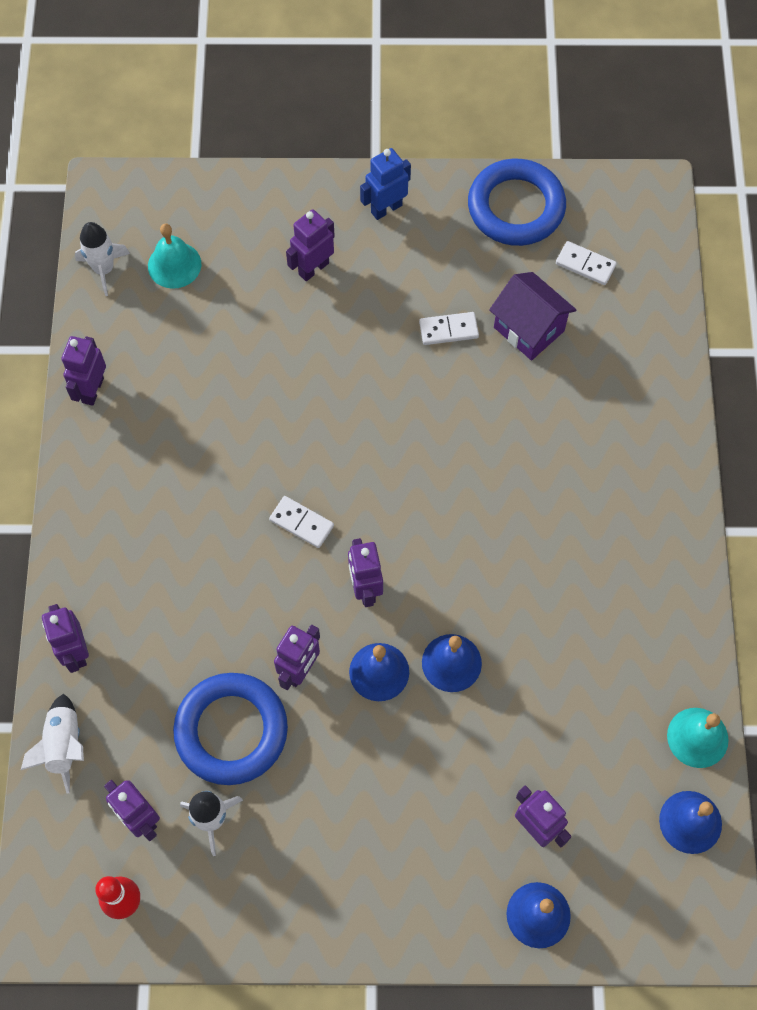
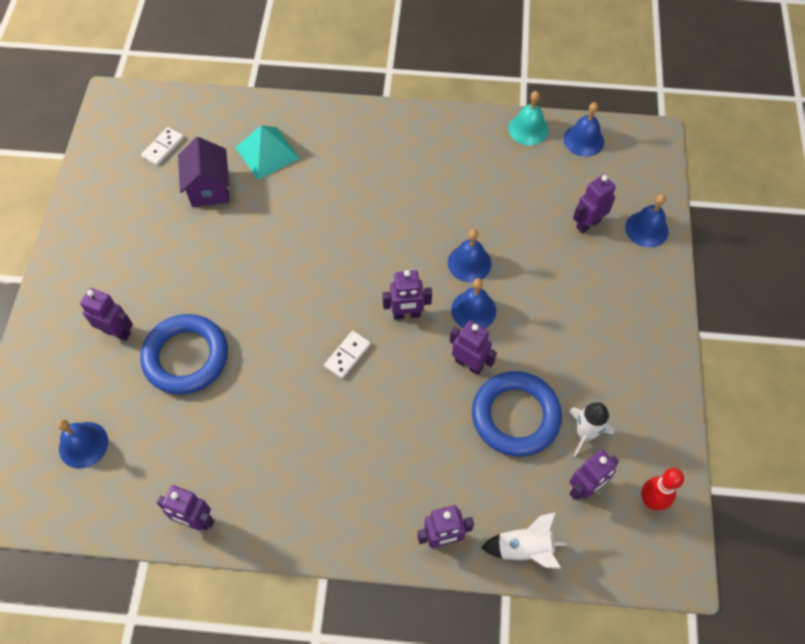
camera: 85 degrees left, 5 degrees down
white rocket [75,222,130,296] -> none
turquoise bell [148,223,201,289] -> blue bell [57,419,108,469]
purple robot [286,209,335,281] -> purple robot turned 150 degrees clockwise [80,288,133,341]
blue robot [360,148,411,220] -> none
white domino [419,312,479,345] -> none
blue ring [468,159,566,246] -> blue ring moved to [140,314,228,395]
purple house [489,272,576,360] -> purple house turned 60 degrees counterclockwise [178,137,229,207]
none -> turquoise pyramid [235,125,300,180]

